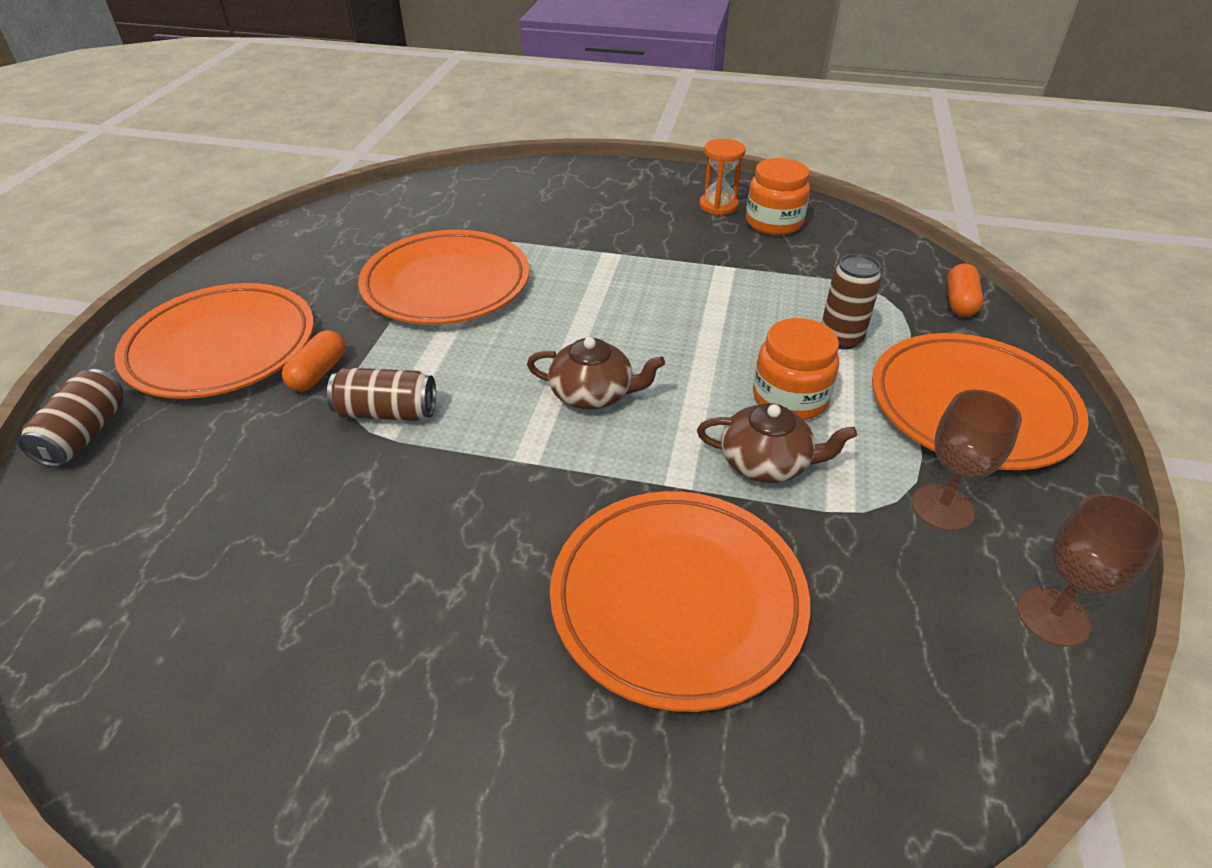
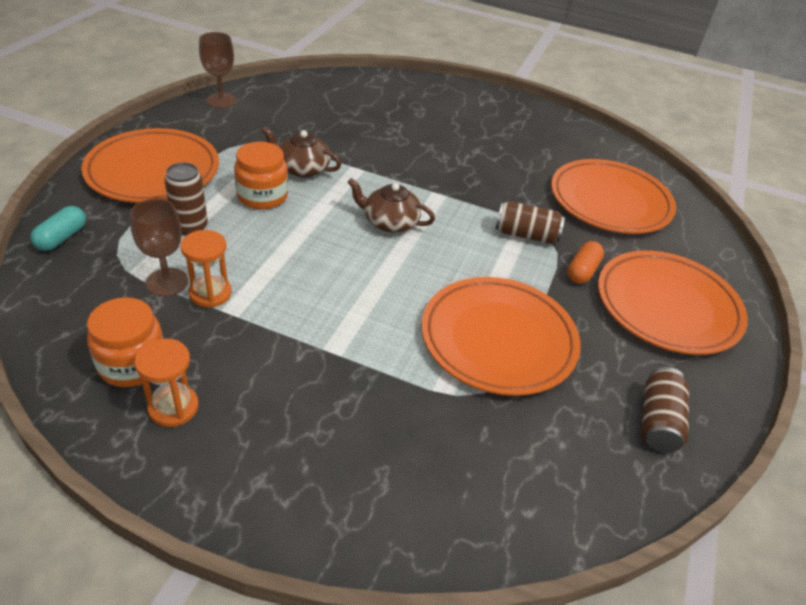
camera: 175 degrees left, 0 degrees up
brown can [17,369,123,467] -> brown can moved to [641,367,689,453]
orange plate [550,491,810,712] -> orange plate moved to [551,159,676,234]
brown goblet [912,390,1022,531] -> brown goblet moved to [130,199,188,297]
orange capsule [947,264,983,317] -> turquoise capsule [30,206,86,251]
none -> orange hourglass [180,230,232,308]

